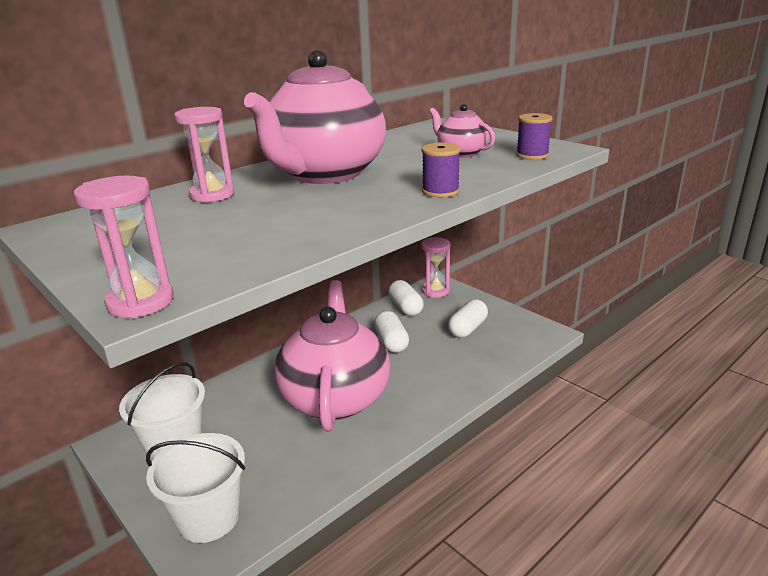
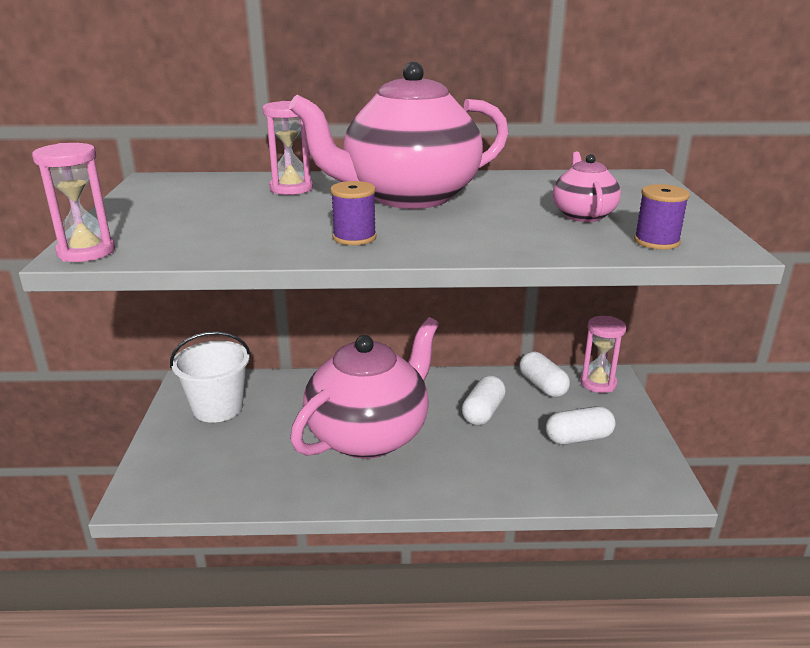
camera: 40 degrees right, 0 degrees up
white bucket [146,433,245,543] -> none
white capsule [388,280,424,316] -> white capsule turned 45 degrees counterclockwise [519,352,570,397]
purple spool [422,143,461,198] -> purple spool moved to [330,181,377,245]

